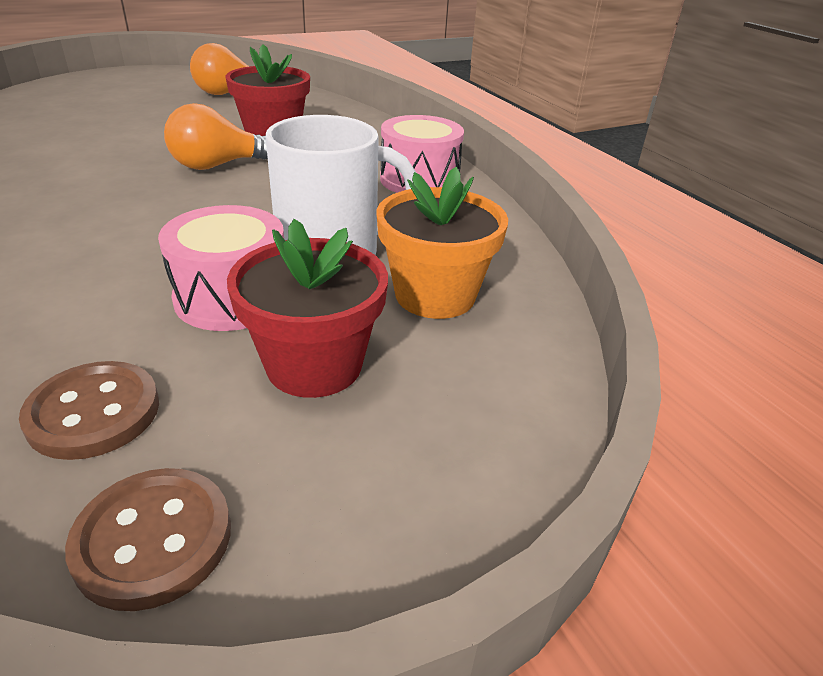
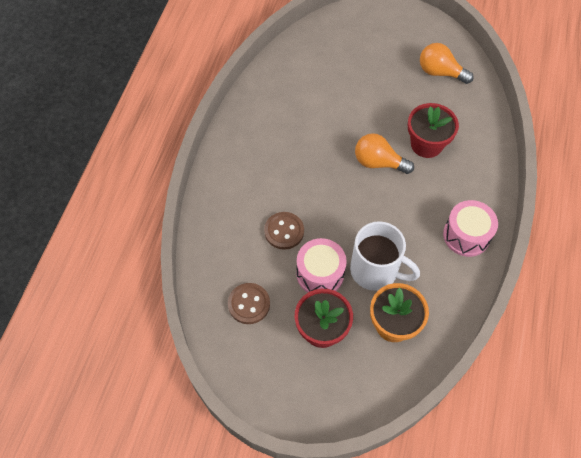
camera: 45 degrees right, 25 degrees up
brown button [65,468,231,611] -> brown button moved to [264,212,304,250]

